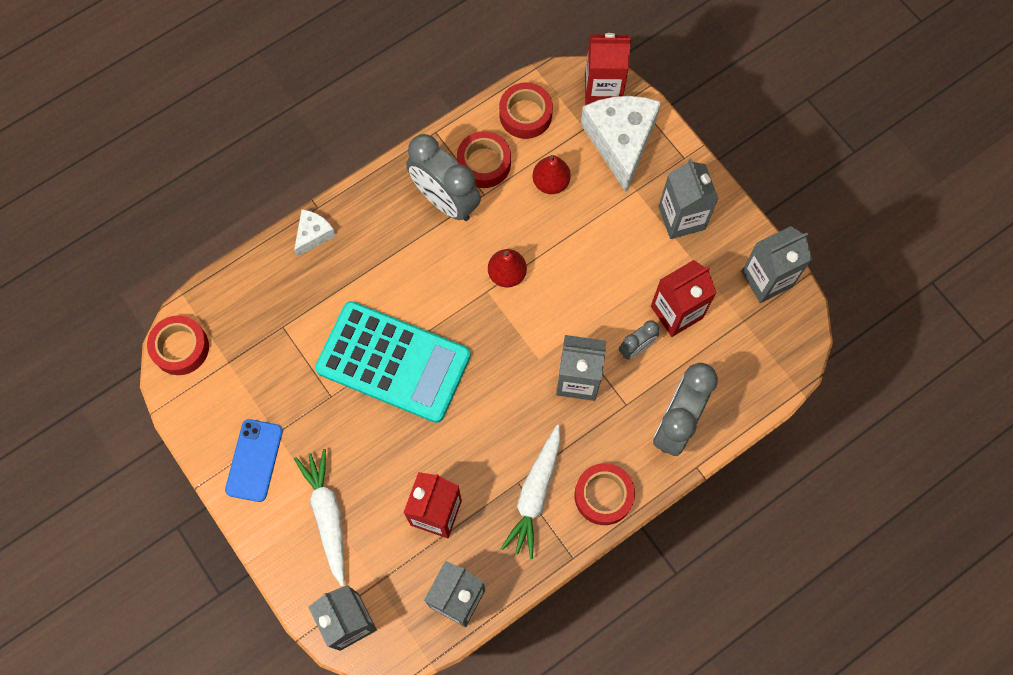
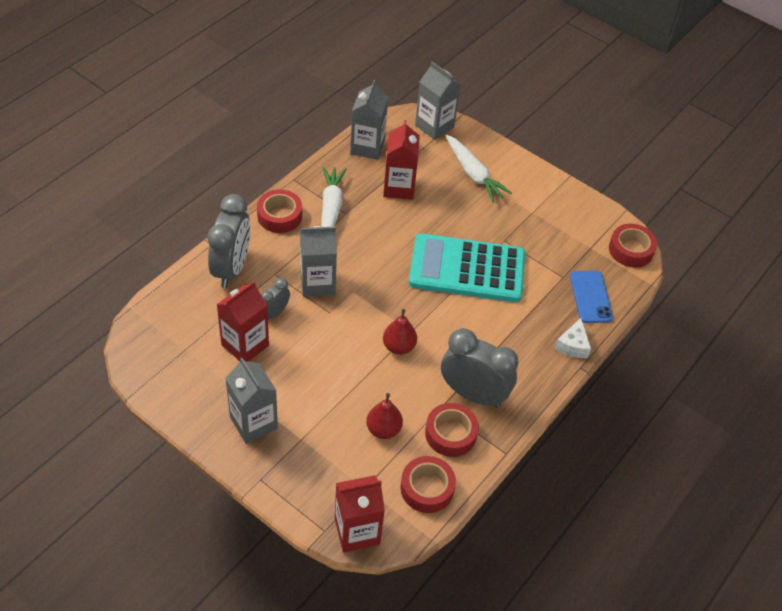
camera: 160 degrees right, 20 degrees down
blue phone [225,419,283,502] -> blue phone moved to [570,271,613,323]
white cheese [581,96,661,193] -> none
grey carton [741,226,812,303] -> none

